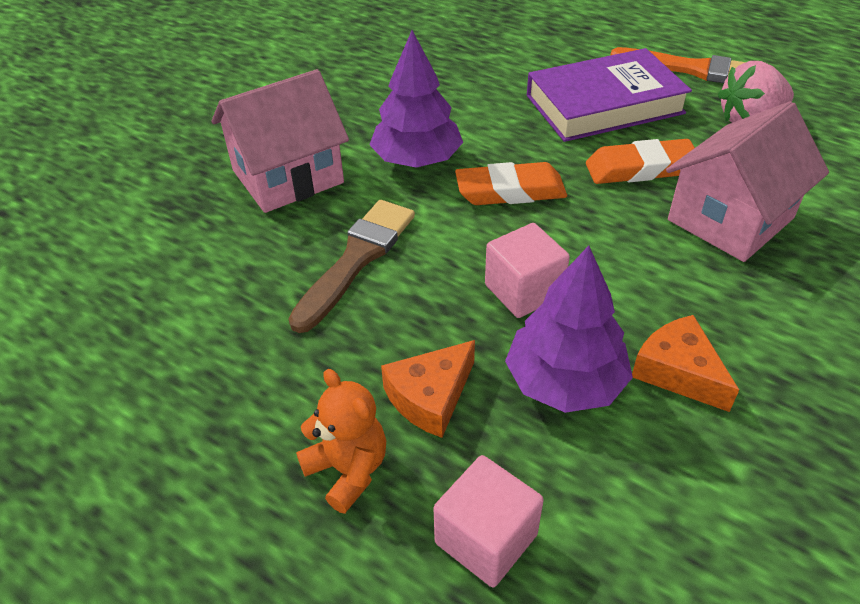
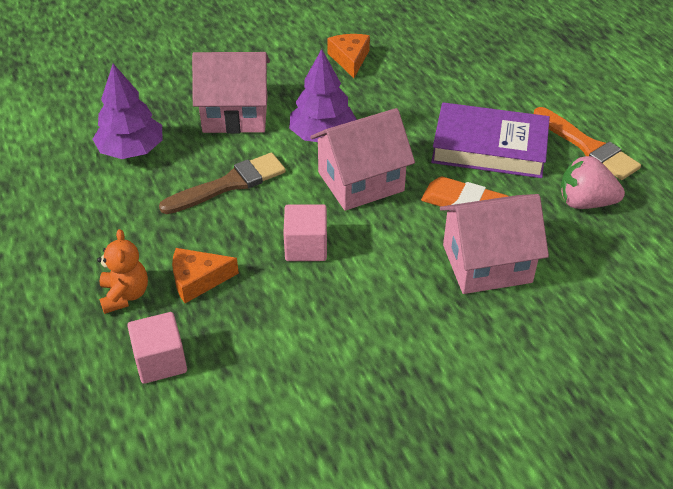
camera: 30 degrees right, 0 degrees up
orange eraser [455,162,567,205] -> pink house [310,108,415,211]
purple tree [505,246,633,413] -> purple tree moved to [93,64,163,159]
orange cheese [632,315,739,412] -> orange cheese moved to [327,34,370,78]

